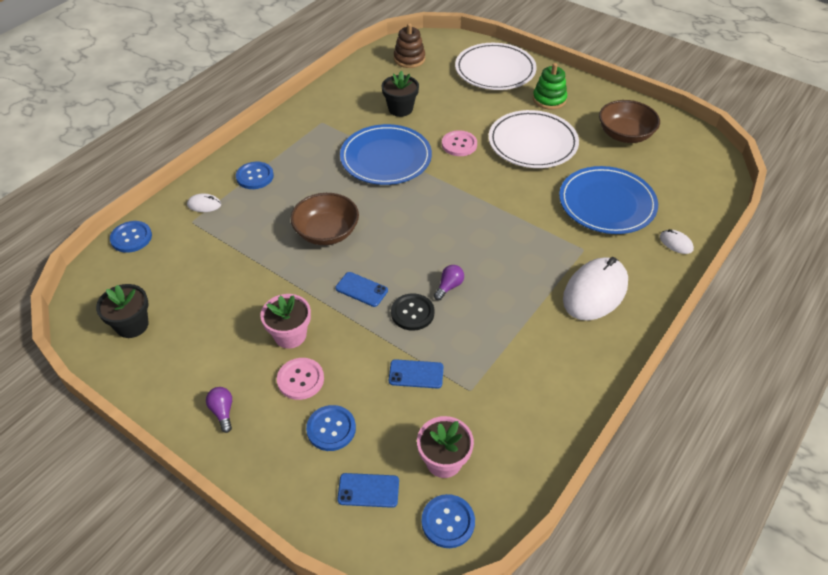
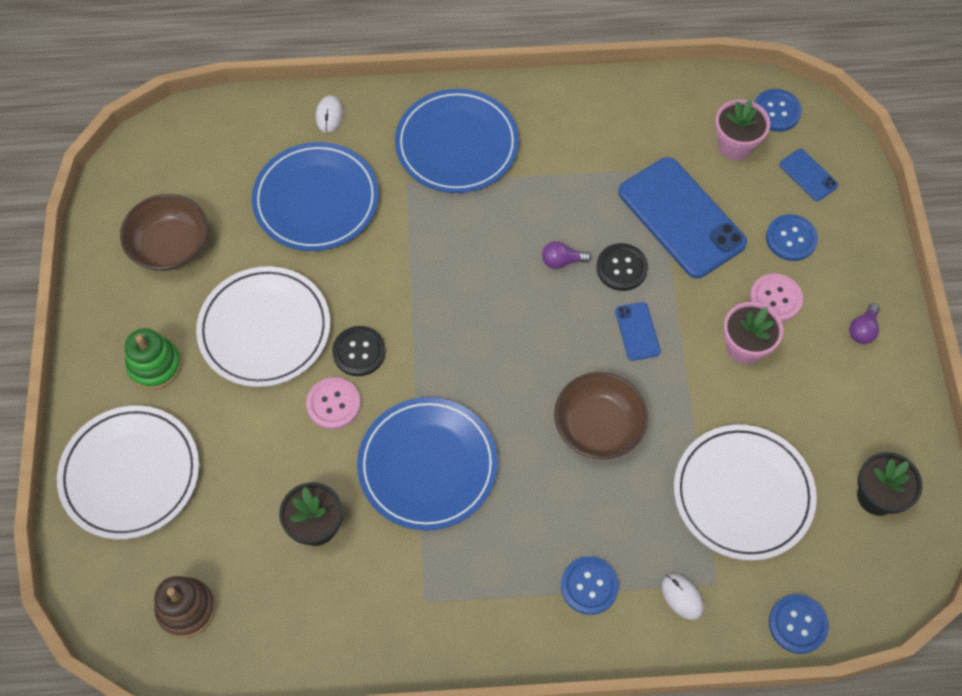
camera: 130 degrees left, 15 degrees up
blue phone [389,359,444,389] -> blue phone [618,157,747,279], size x2.23
white mouse [563,257,628,321] -> blue plate [395,89,519,193]
none -> black button [332,326,386,376]
none -> white plate [674,425,817,561]

